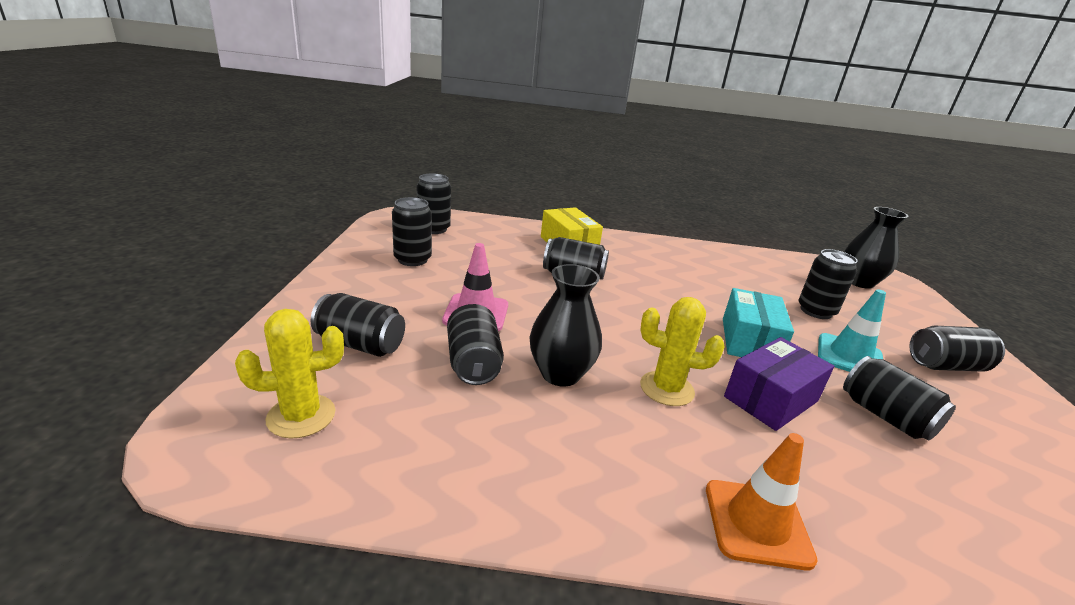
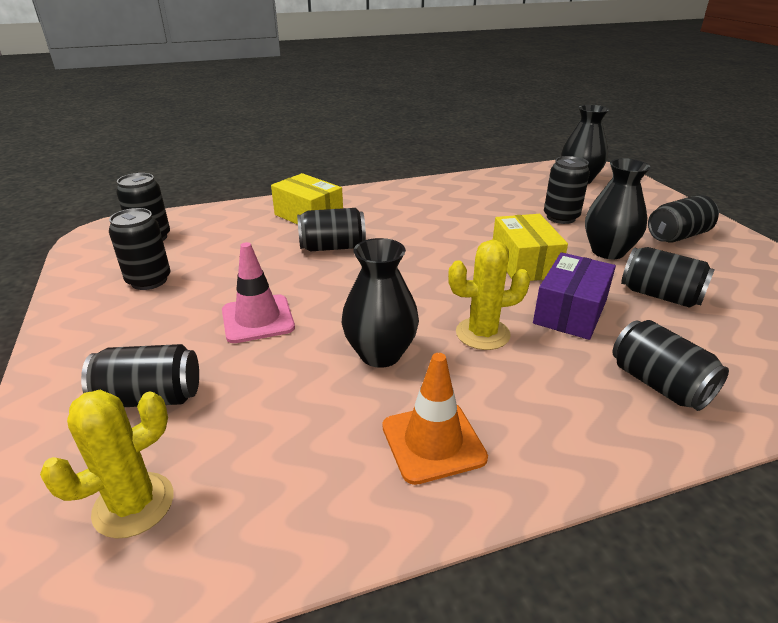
camera: 20 degrees left, 5 degrees up
black can [447,304,504,385] -> black can moved to [612,320,729,411]
orange traffic cone [706,433,817,571] -> orange traffic cone moved to [382,353,488,485]
turquoise box [723,288,794,357] -> yellow box [493,214,568,281]
turquoise traffic cone [818,289,886,372] -> black vase [585,158,651,259]

